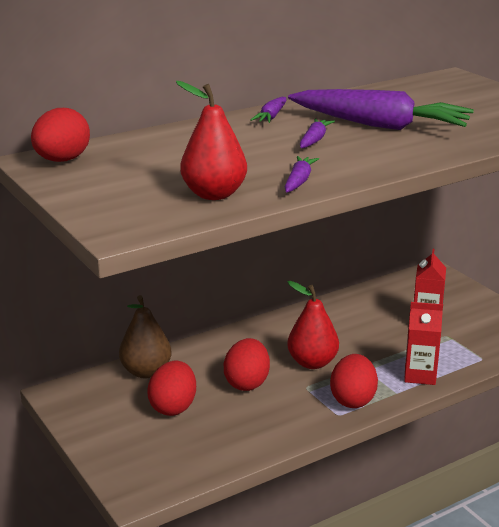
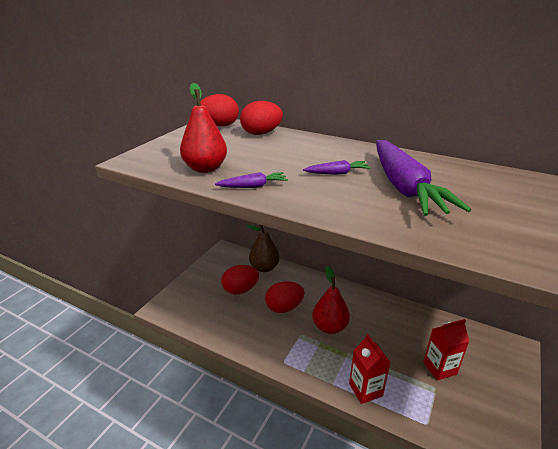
camera: 60 degrees right, 5 degrees up
purple carrot [250,97,286,123] -> none
red egg [330,354,378,408] -> red egg moved to [240,101,283,135]

